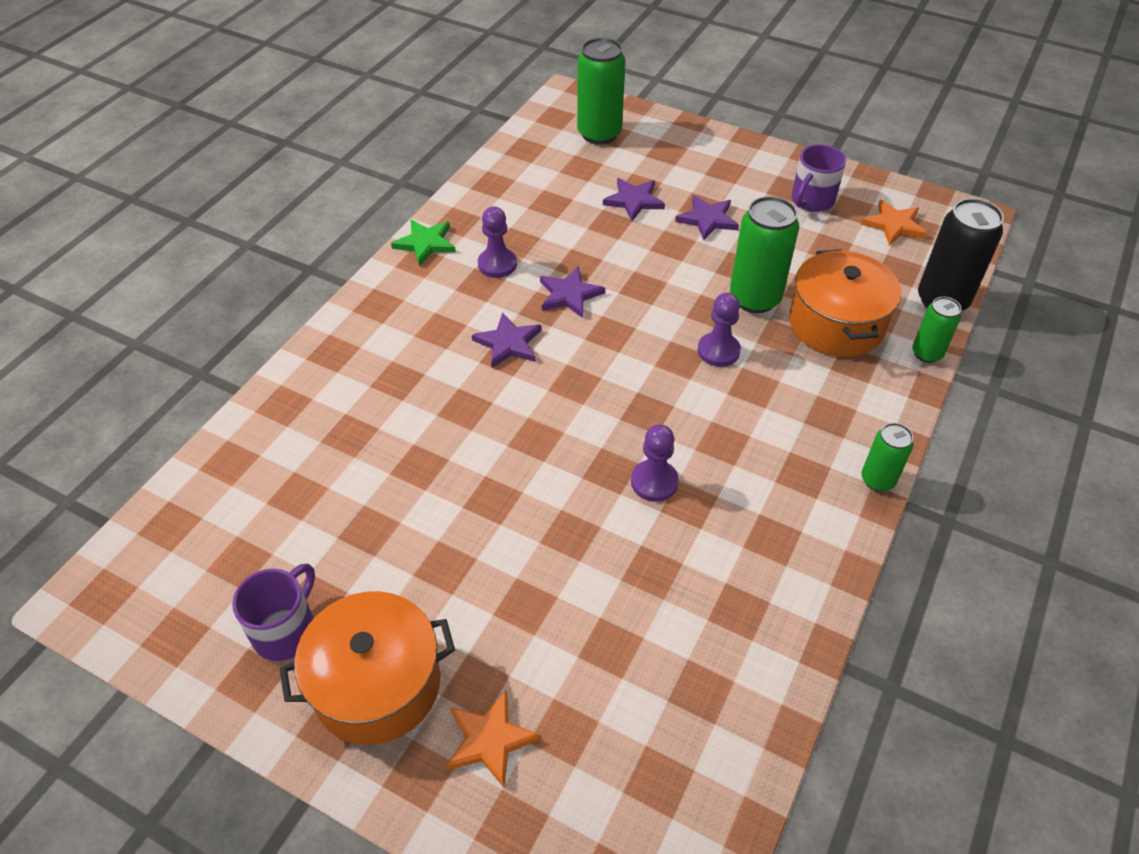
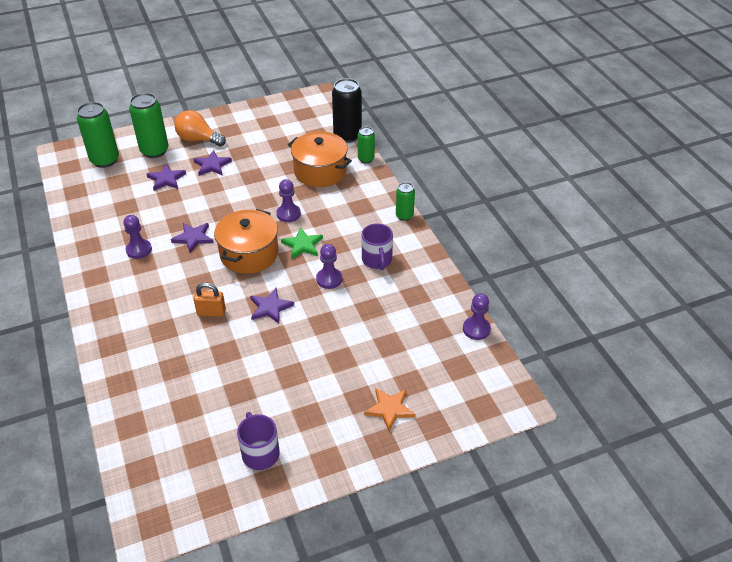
camera: 50 degrees left, 5 degrees down
orange pot [279,591,455,745] -> orange pot moved to [214,209,278,274]
green star [391,220,456,266] -> green star moved to [281,227,323,259]
purple star [472,312,542,368] -> purple star moved to [250,288,294,323]
green can [730,196,799,313] -> green can moved to [129,93,169,158]
purple mug [792,144,846,212] -> purple mug moved to [362,223,393,270]
orange star [861,200,927,246] -> none
none -> orange light bulb [174,110,226,146]
none -> orange padlock [193,283,226,317]
none -> purple pawn [463,293,491,340]

